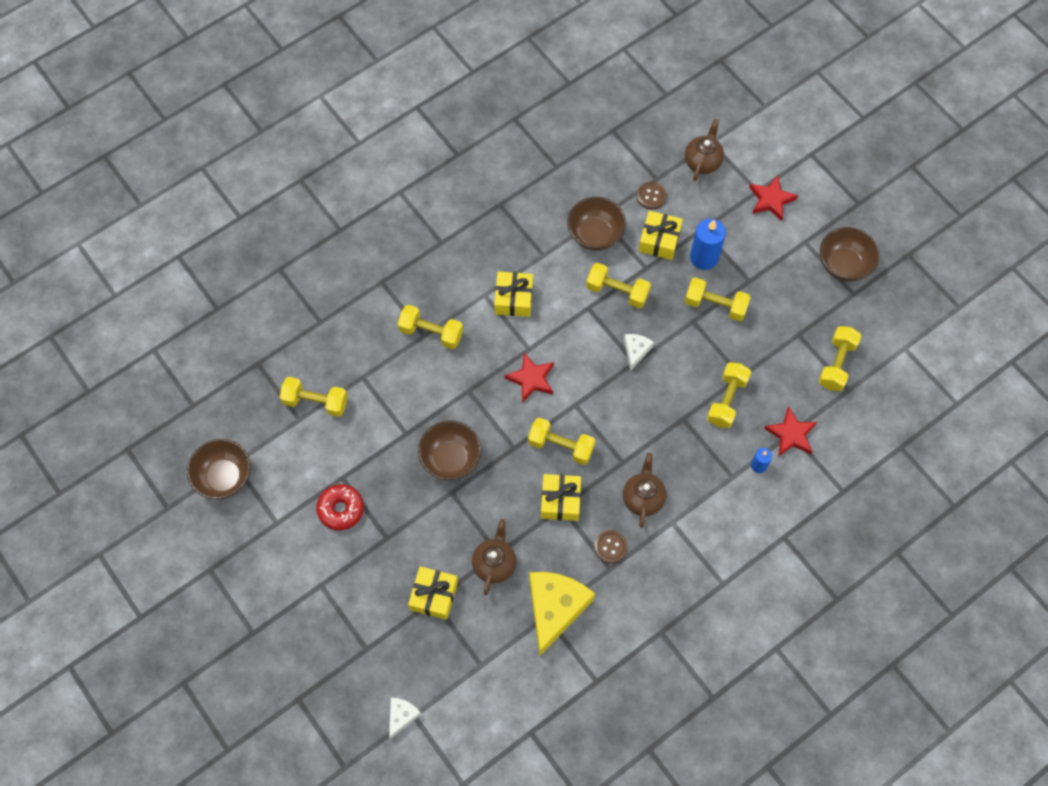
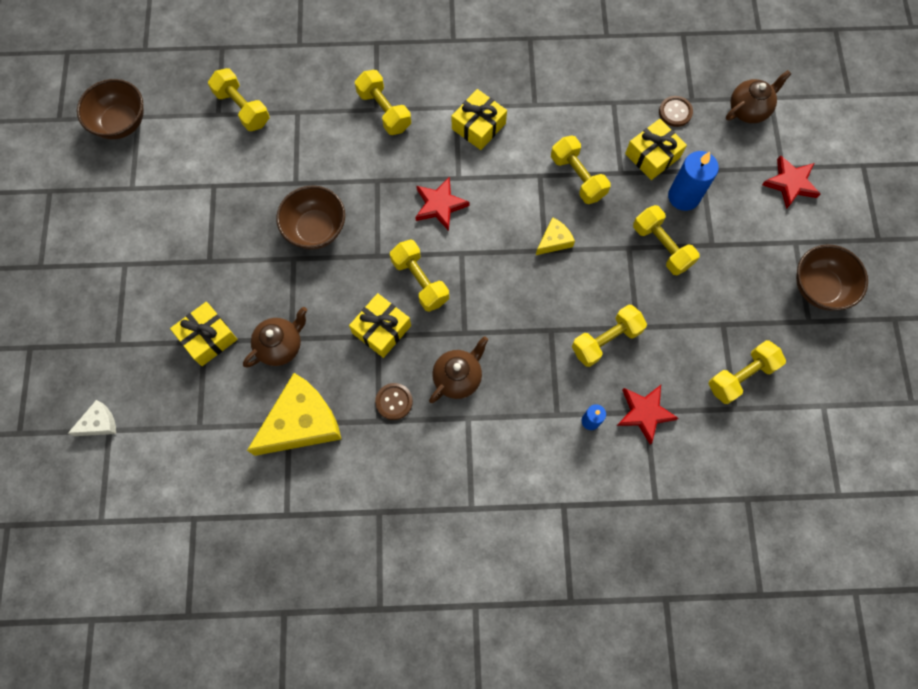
camera: 35 degrees right, 5 degrees up
red donut [316,484,364,530] -> none
brown bowl [567,197,626,251] -> none
white cheese [624,334,654,370] -> yellow cheese [536,217,575,255]

